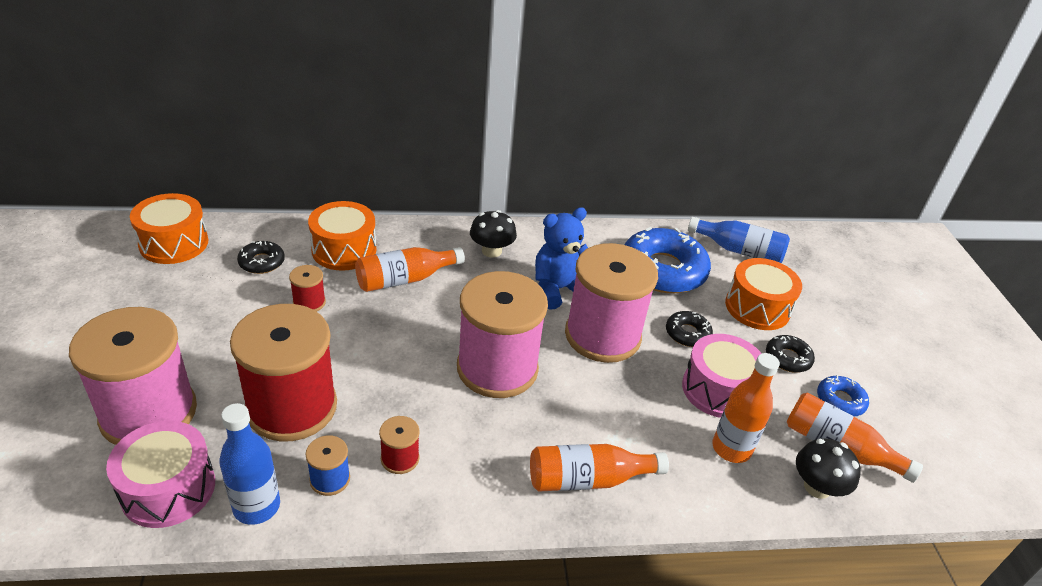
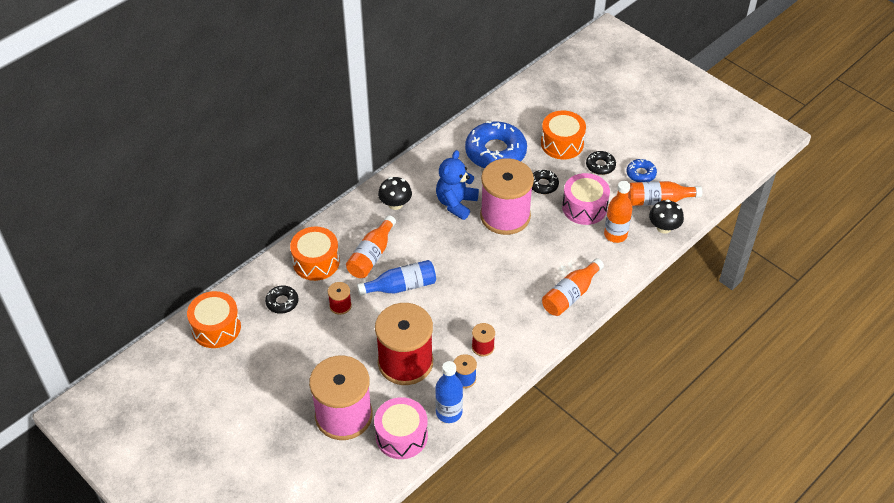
camera: 35 degrees left, 10 degrees up
pink spool [457,271,548,398] -> none
blue bottle [688,217,790,263] -> blue bottle moved to [357,260,436,296]

